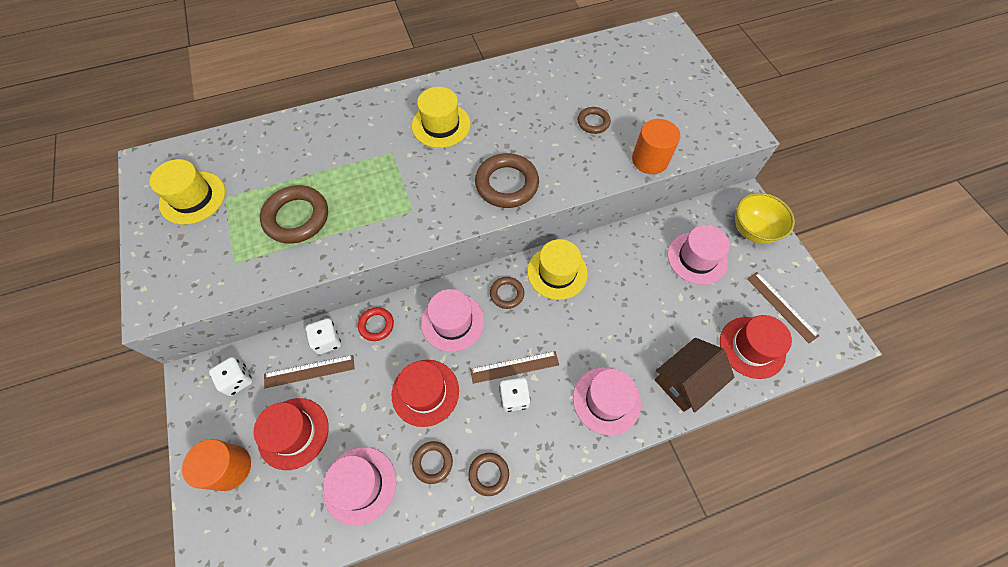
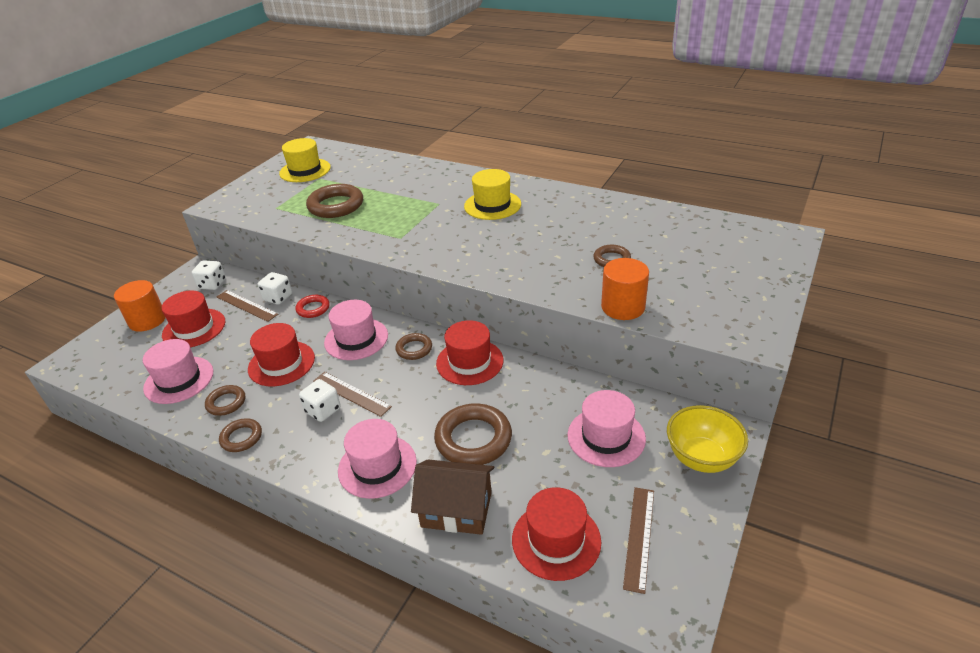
camera: 50 degrees right, 25 degrees down
brown ring [475,153,539,208] -> brown ring moved to [434,403,512,465]
yellow hat [527,239,588,300] -> red hat [436,320,503,385]

